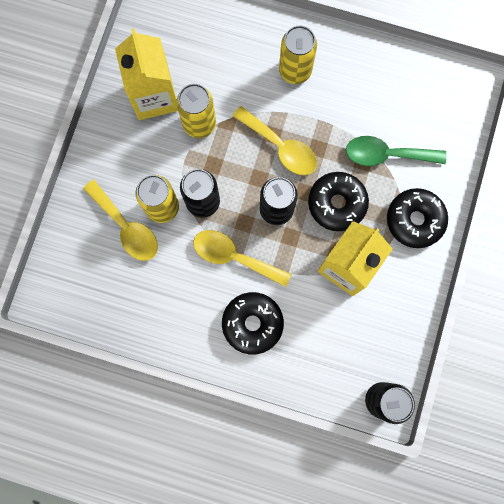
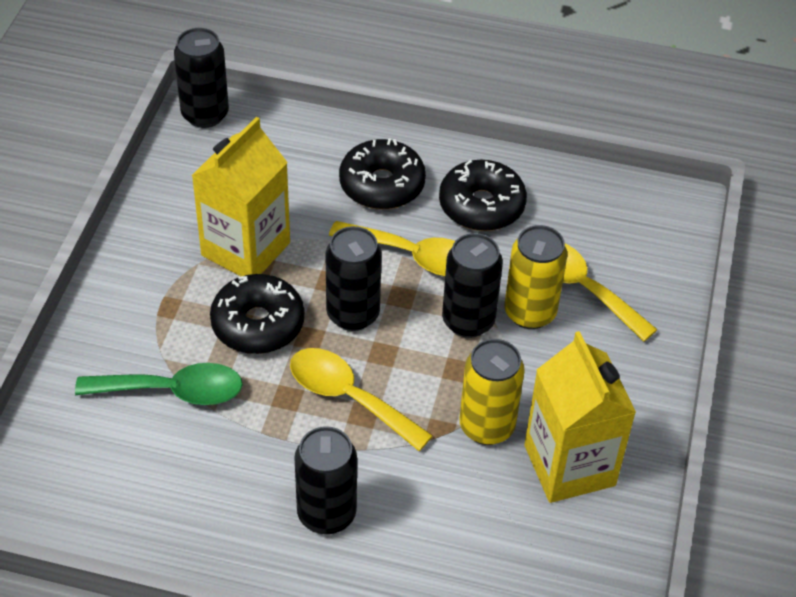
camera: 175 degrees right, 30 degrees down
yellow can [279,25,317,84] -> black can [294,426,357,534]
black donut [387,188,448,248] -> black donut moved to [439,160,527,231]

